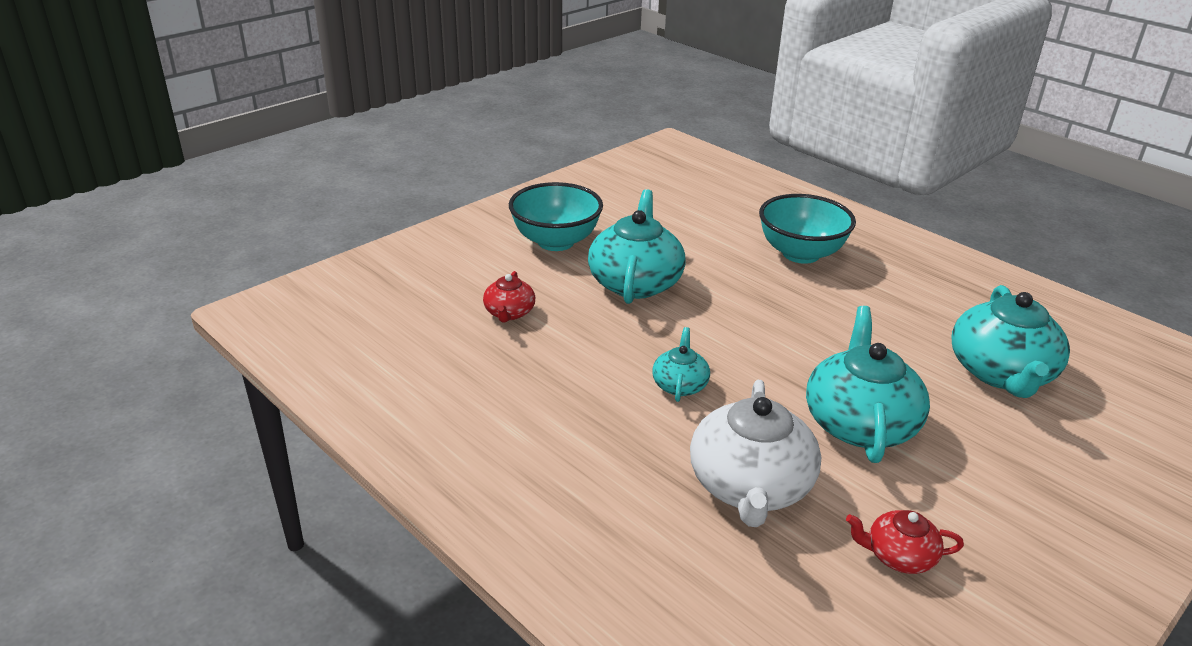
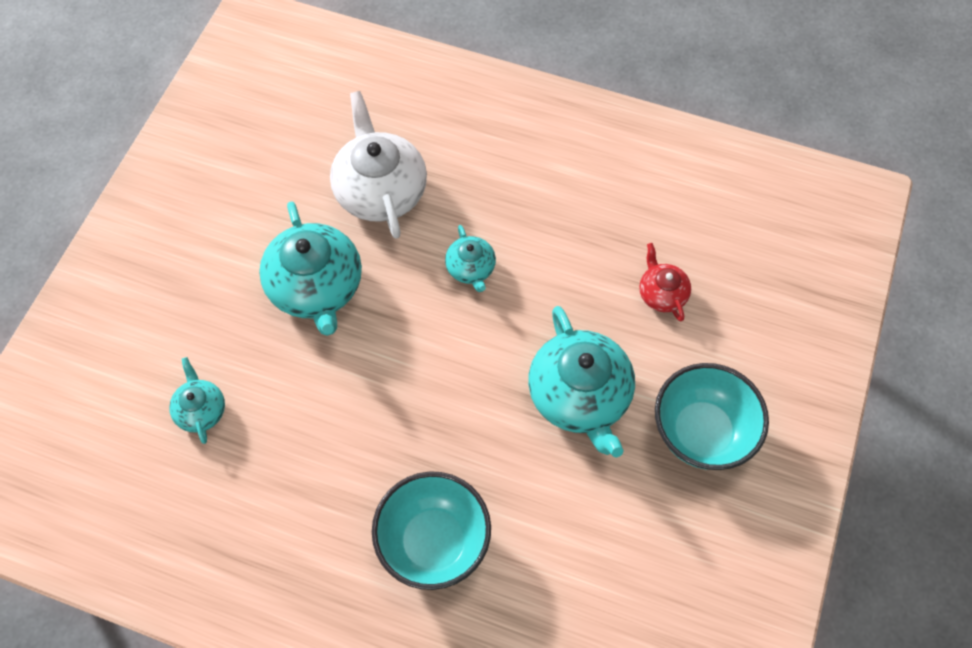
camera: 155 degrees right, 30 degrees up
red teapot [846,510,964,574] -> none
turquoise teapot [951,285,1070,398] -> turquoise teapot [169,357,225,444], size x0.51

